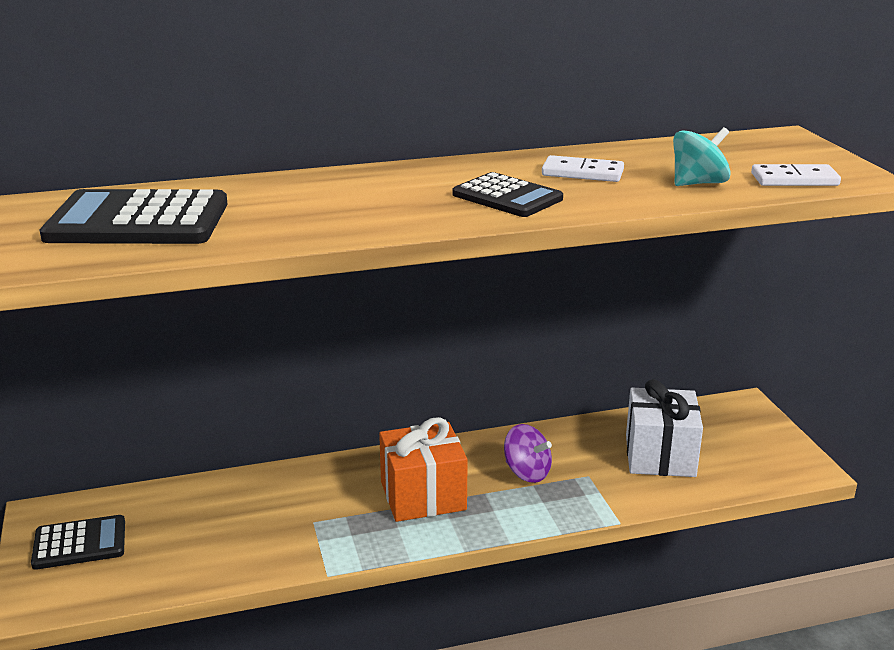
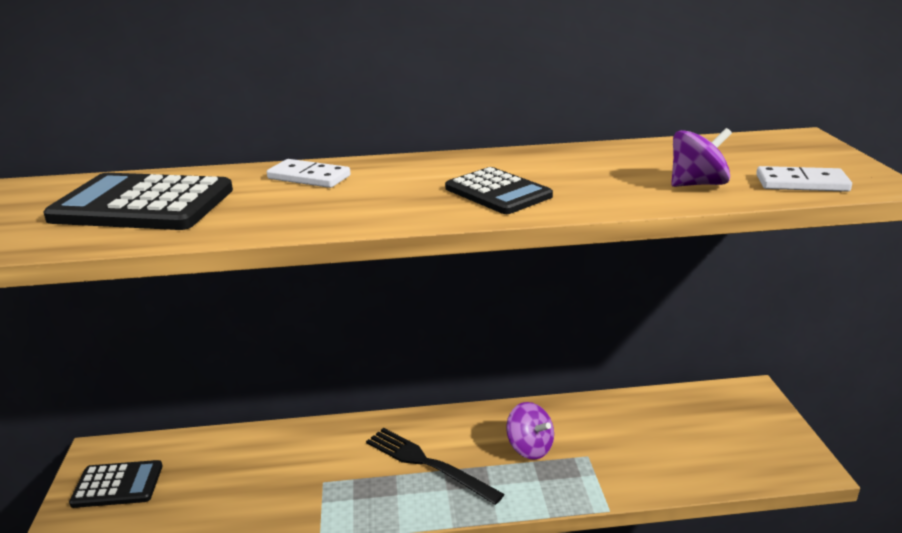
camera: 10 degrees right, 0 degrees up
orange gift [379,417,468,522] -> black fork [366,428,504,505]
white domino [542,155,624,182] -> white domino moved to [267,159,351,188]
white gift [626,379,703,477] -> none
turquoise spinning top [673,127,731,186] -> purple spinning top [671,128,732,187]

